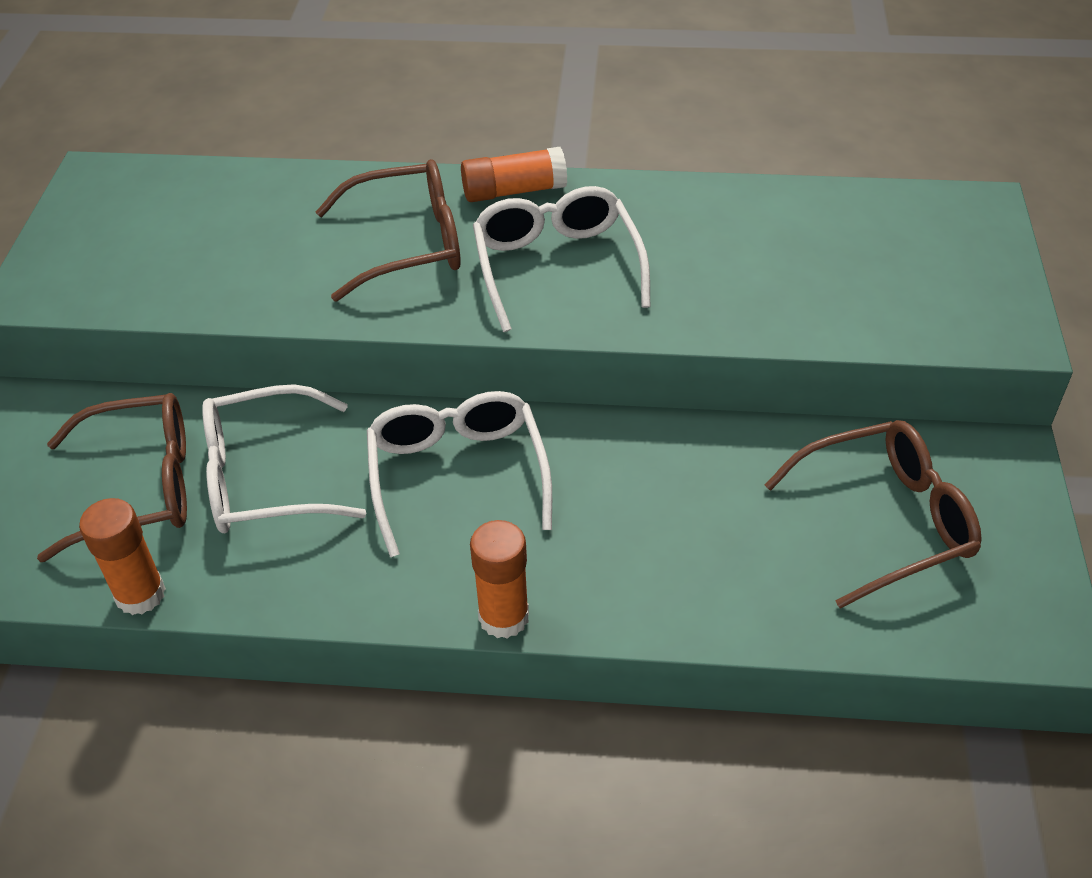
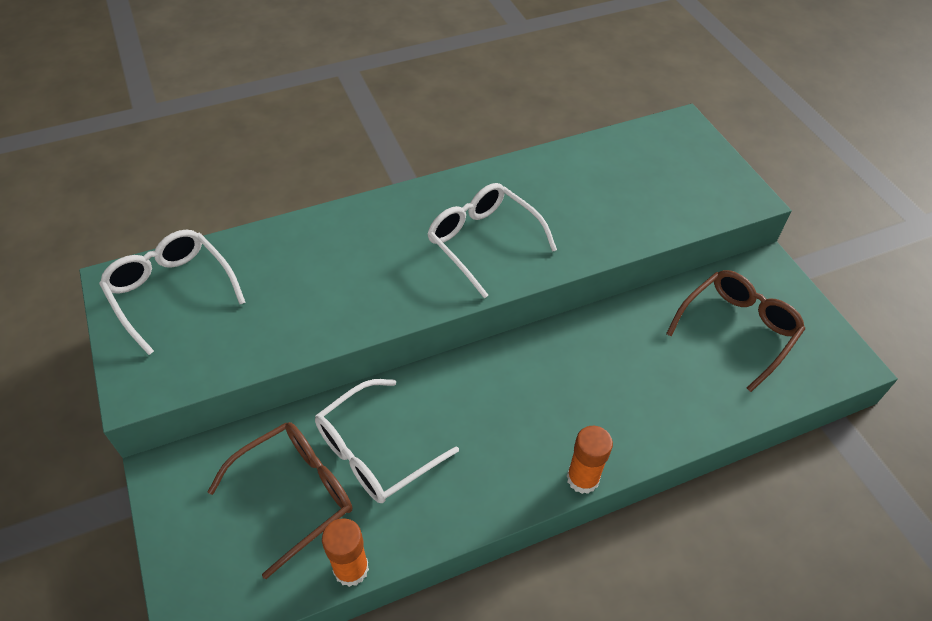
camera: 30 degrees left, 5 degrees up
brown glasses [316,159,461,301] -> none
white glasses [367,391,552,557] -> white glasses moved to [99,229,246,355]
orange glue stick [461,147,567,202] -> none

